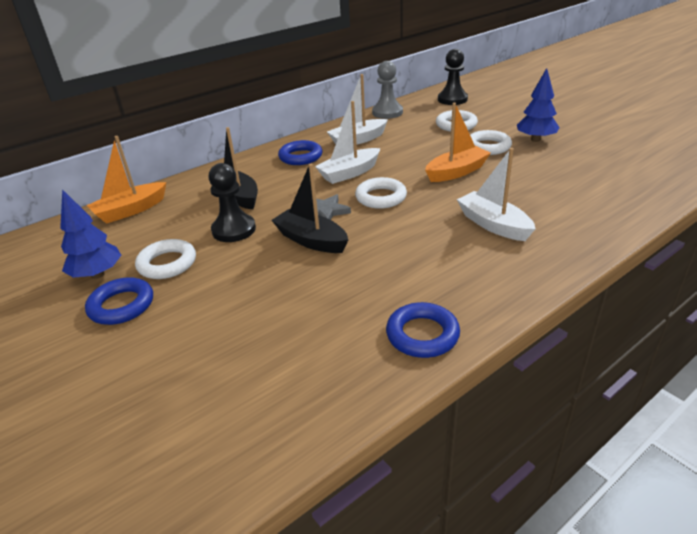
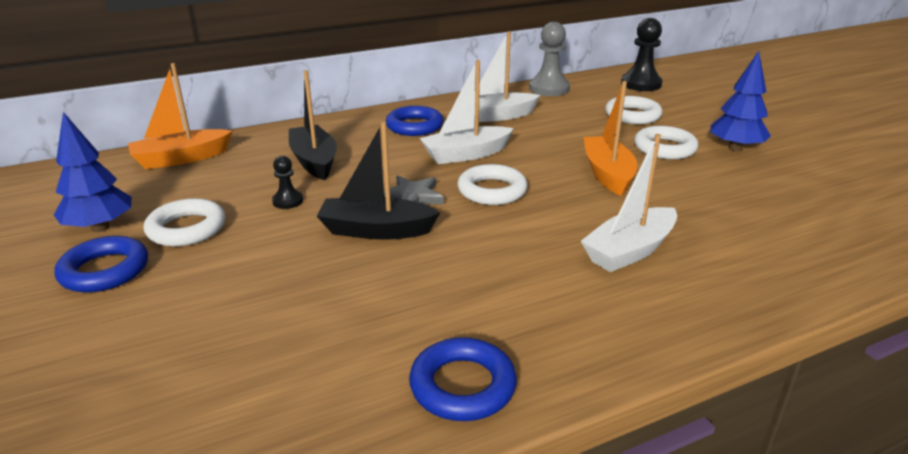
camera: 10 degrees right, 5 degrees down
black pawn [209,163,256,242] -> black pawn [272,156,303,209], size x0.52
black boat [271,164,348,253] -> black boat turned 45 degrees counterclockwise [317,122,441,239]
orange boat [425,103,491,182] -> orange boat turned 75 degrees counterclockwise [583,81,637,196]
white boat [457,148,536,241] -> white boat turned 105 degrees counterclockwise [581,134,677,272]

